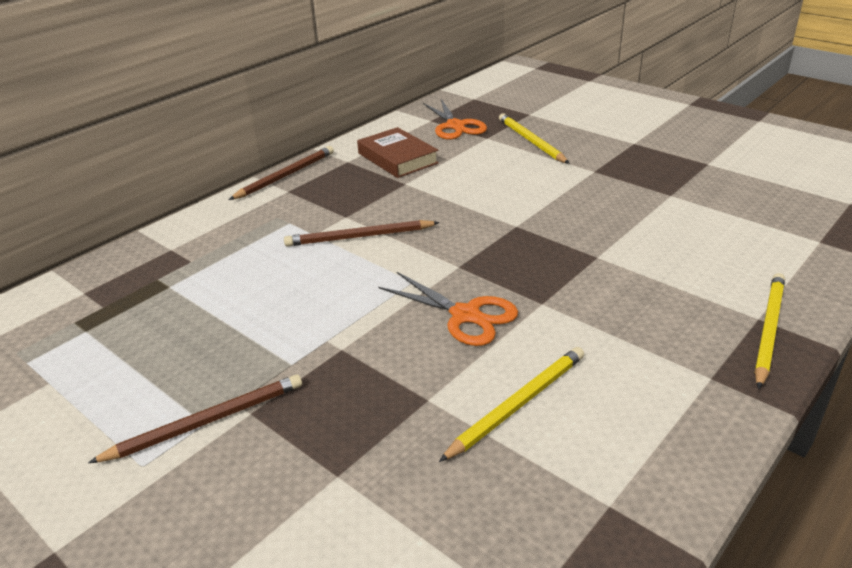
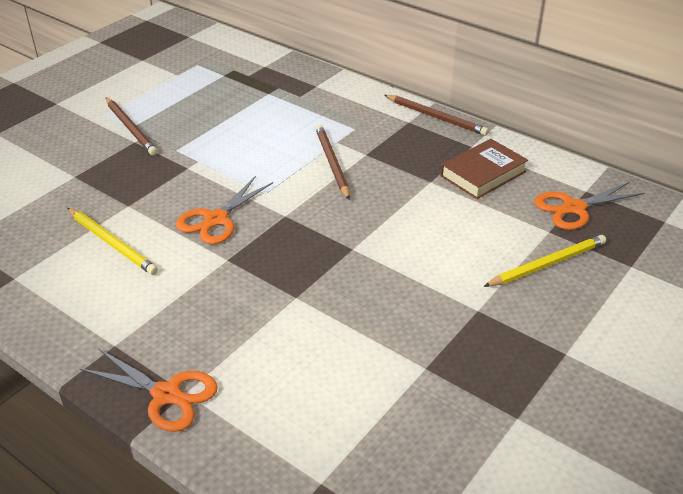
camera: 85 degrees right, 5 degrees up
yellow pencil [755,273,785,389] -> orange scissors [79,348,218,432]

